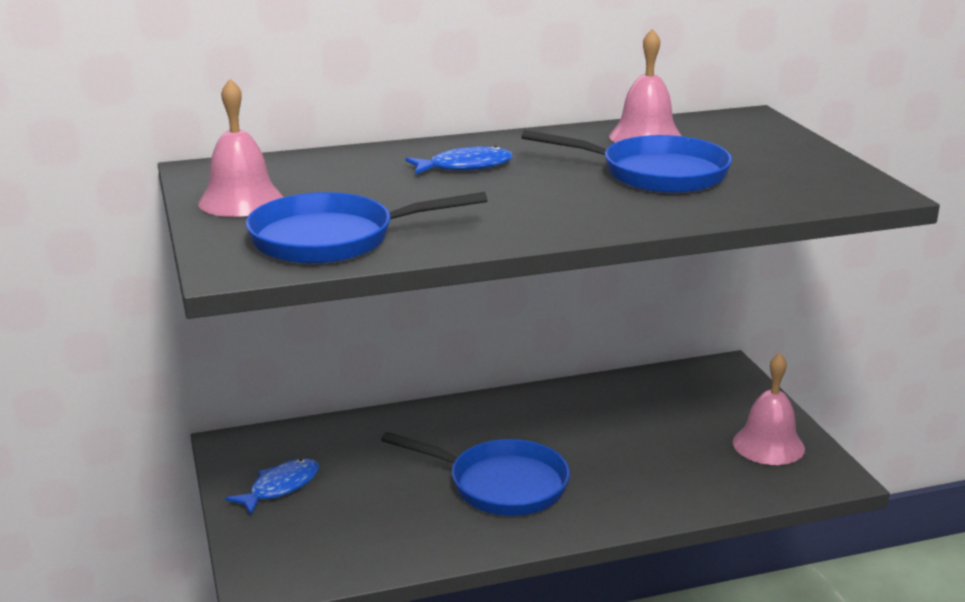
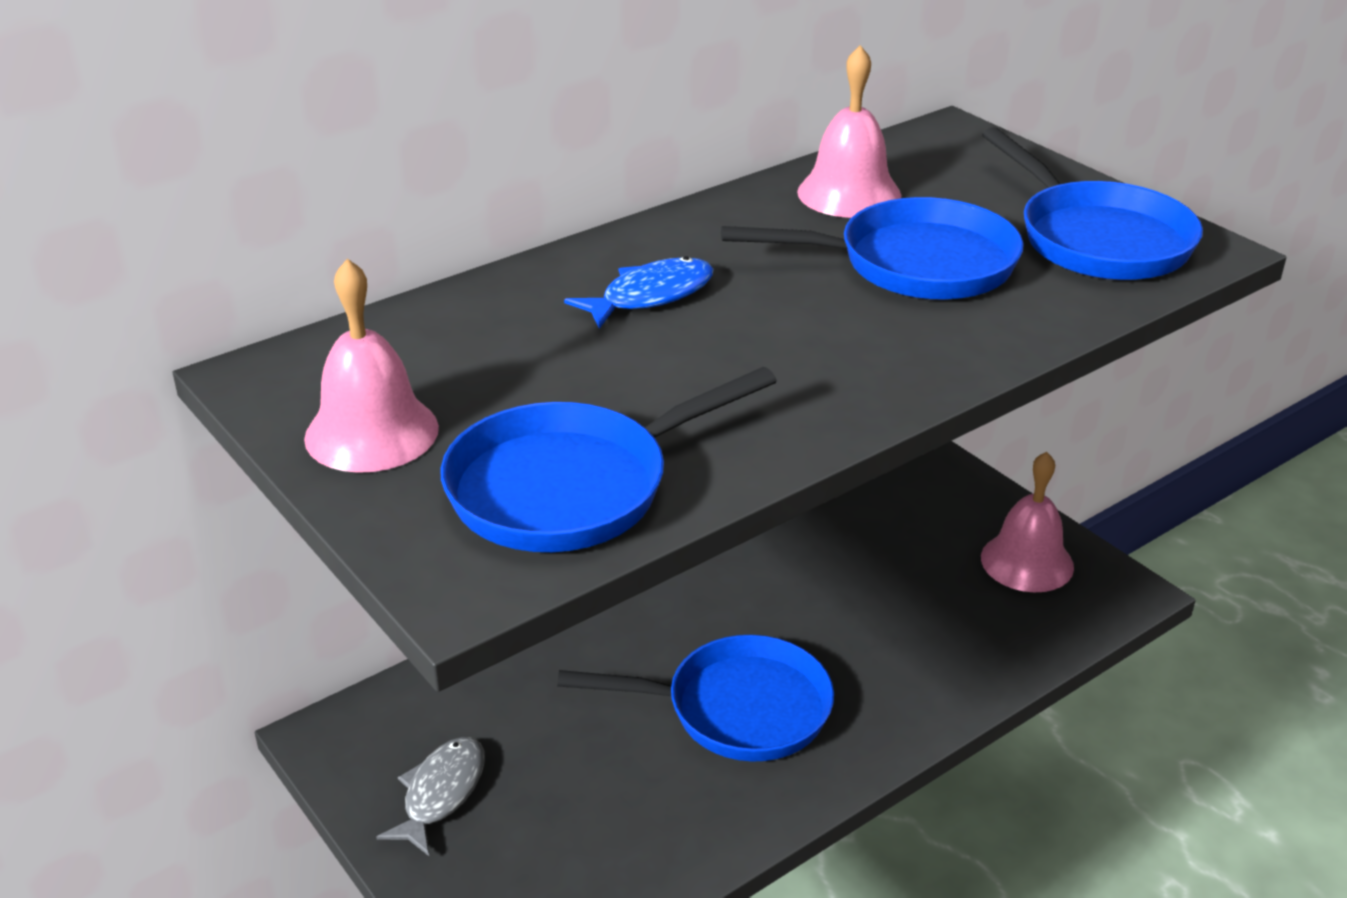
camera: 20 degrees left, 10 degrees up
blue fish [225,458,319,515] -> grey fish [376,737,485,856]
none -> blue pan [982,127,1203,280]

